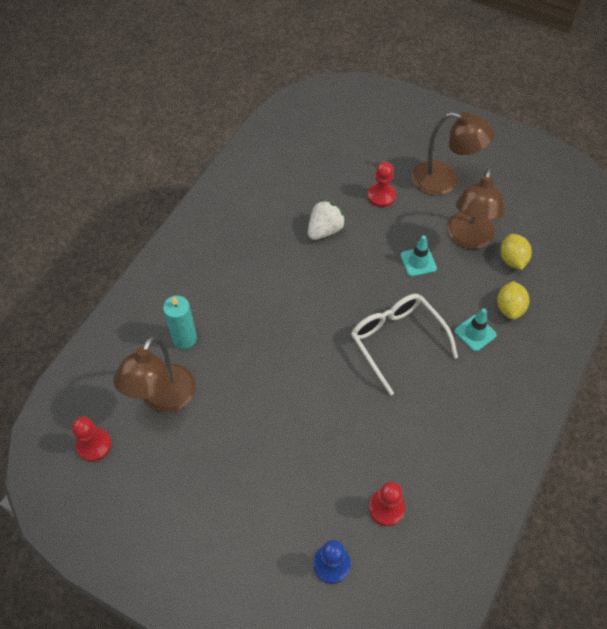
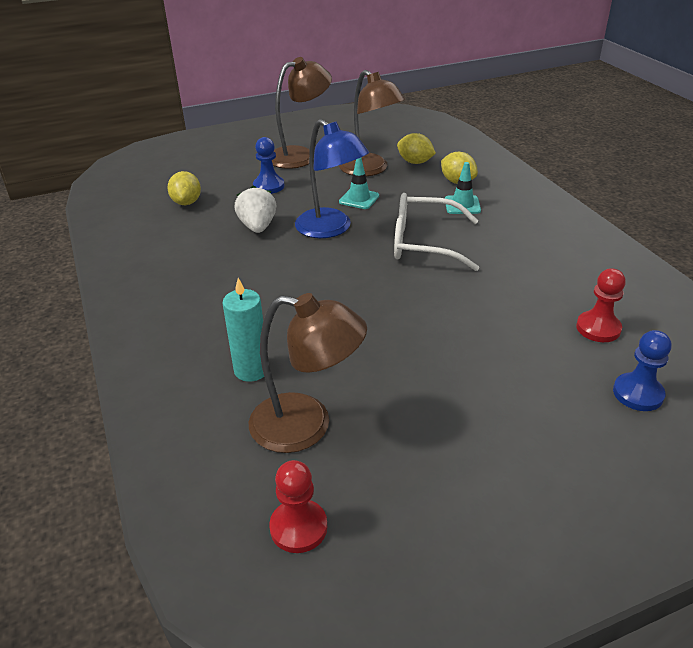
camera: 50 degrees left, 20 degrees down
brown lamp [113,336,196,412] -> brown lamp turned 45 degrees counterclockwise [249,293,367,453]
red pawn [367,162,396,207] -> blue pawn [253,137,285,194]
none -> yellow lemon [167,171,201,205]
none -> blue lamp [295,119,369,238]

